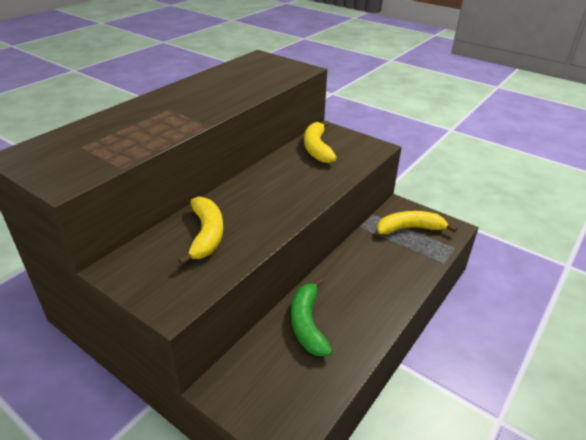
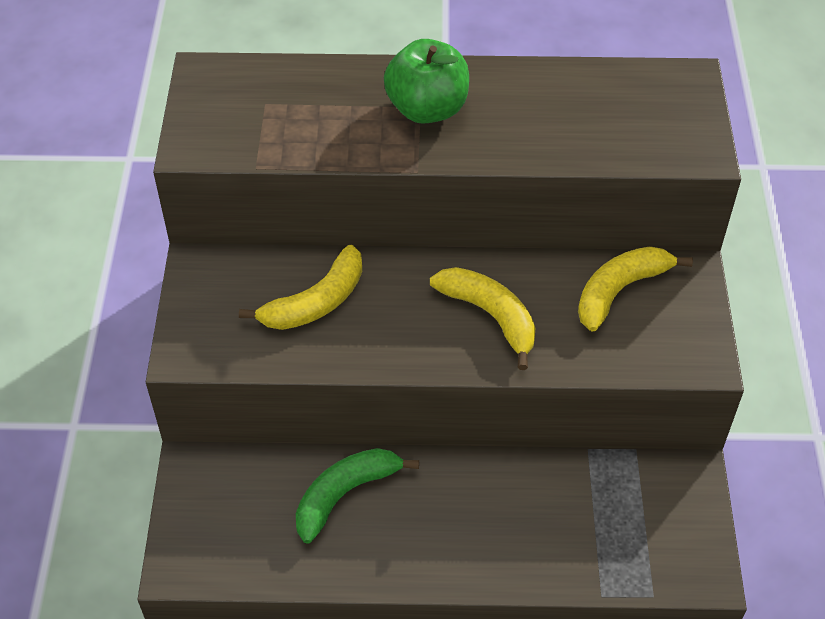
camera: 55 degrees right, 15 degrees up
yellow banana [377,211,457,235] -> yellow banana moved to [430,267,536,370]
none -> green apple [384,39,469,124]

